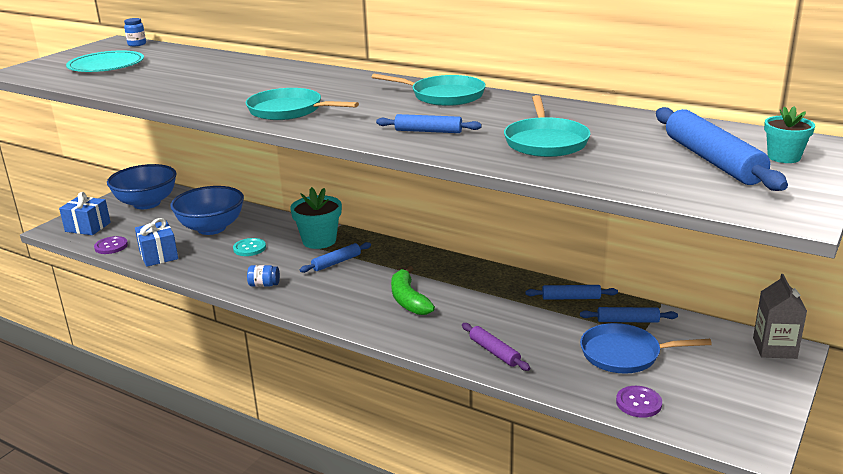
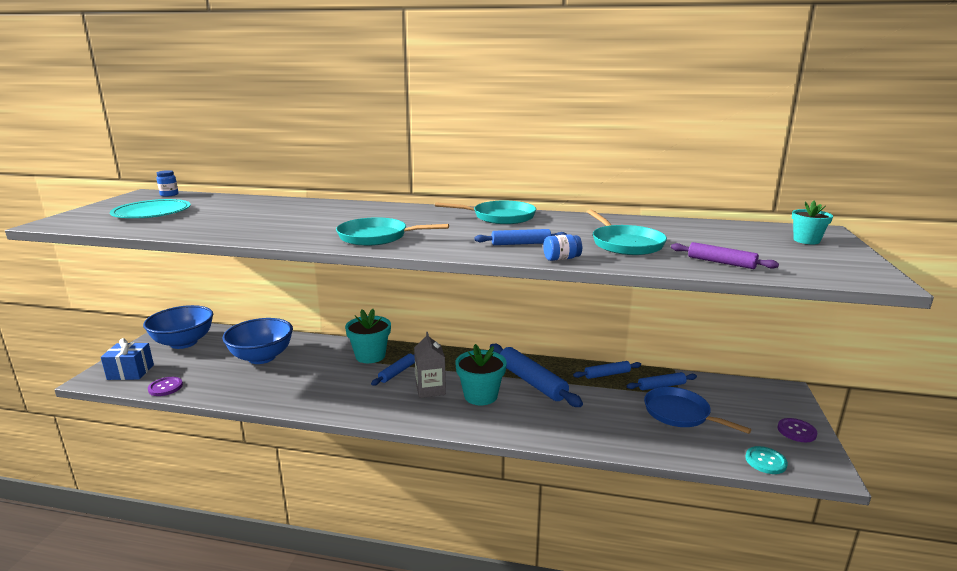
camera: 20 degrees left, 5 degrees down
blue gift [135,218,178,267] -> none
turquoise button [233,238,266,256] -> turquoise button moved to [745,446,788,474]
blue jar [247,265,280,287] -> blue jar moved to [543,234,582,261]
green banana [391,266,435,315] -> turquoise flower pot [455,344,507,405]
purple rolling pin [462,323,530,371] -> purple rolling pin moved to [671,242,779,269]
blue pan [580,323,712,374] -> blue pan turned 60 degrees clockwise [644,387,751,434]
purple button [616,386,662,418] -> purple button moved to [777,418,817,442]
blue rolling pin [656,107,788,191] -> blue rolling pin moved to [490,344,583,407]
grey carton [753,274,807,359] -> grey carton moved to [414,332,446,398]

